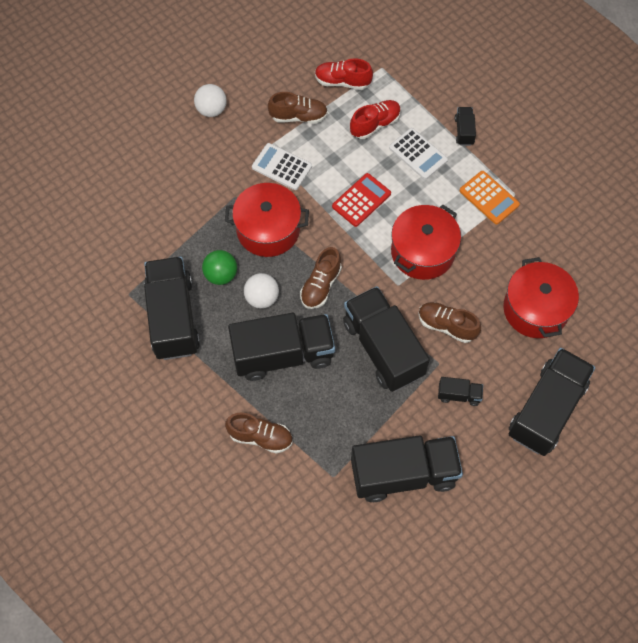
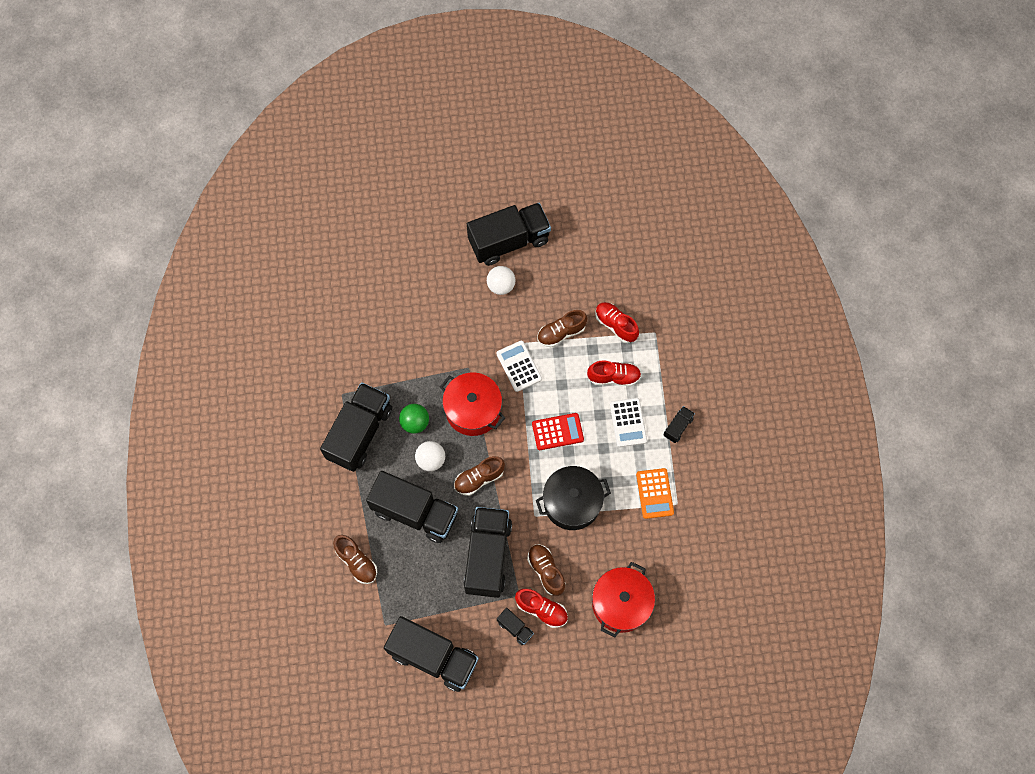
camera: 35 degrees right, 5 degrees up
brown shoe [268,92,328,124] -> brown shoe turned 120 degrees clockwise [537,310,587,347]
red pot [391,205,461,280] -> black pot [536,466,611,530]
black truck [509,348,595,456] -> black truck moved to [467,203,551,266]
none -> red shoe [515,589,568,628]

